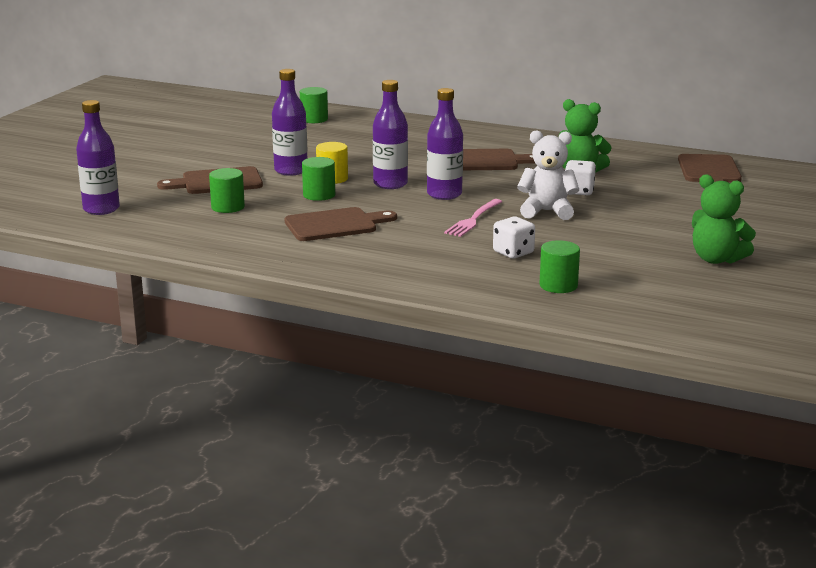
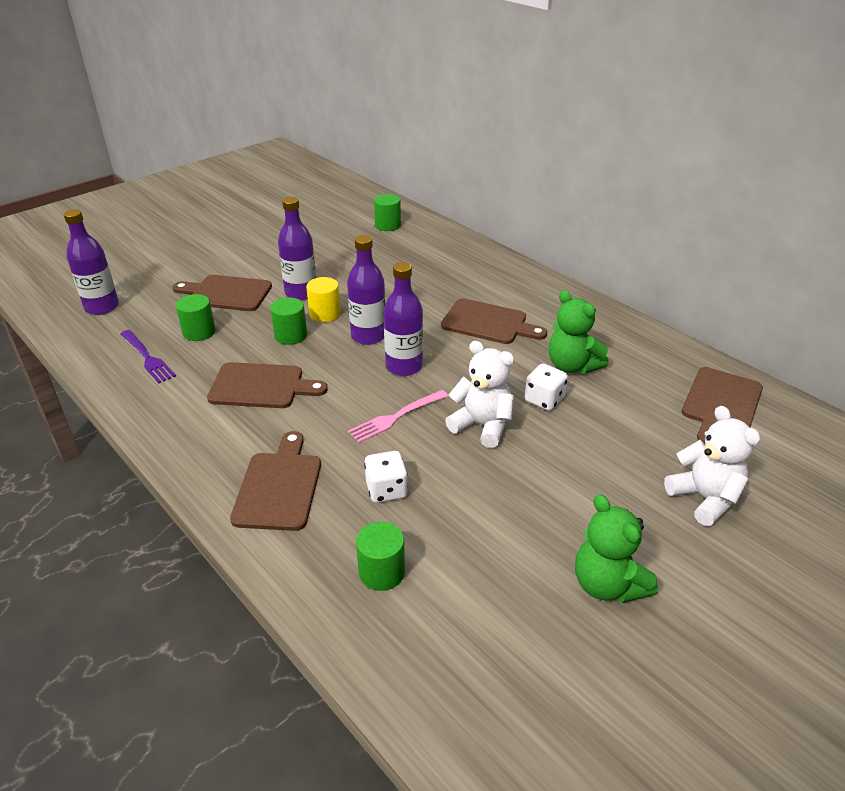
camera: 25 degrees right, 15 degrees up
none -> purple fork [121,330,176,383]
none -> brown cutting board [230,431,321,531]
none -> white teddy bear [664,406,760,526]

